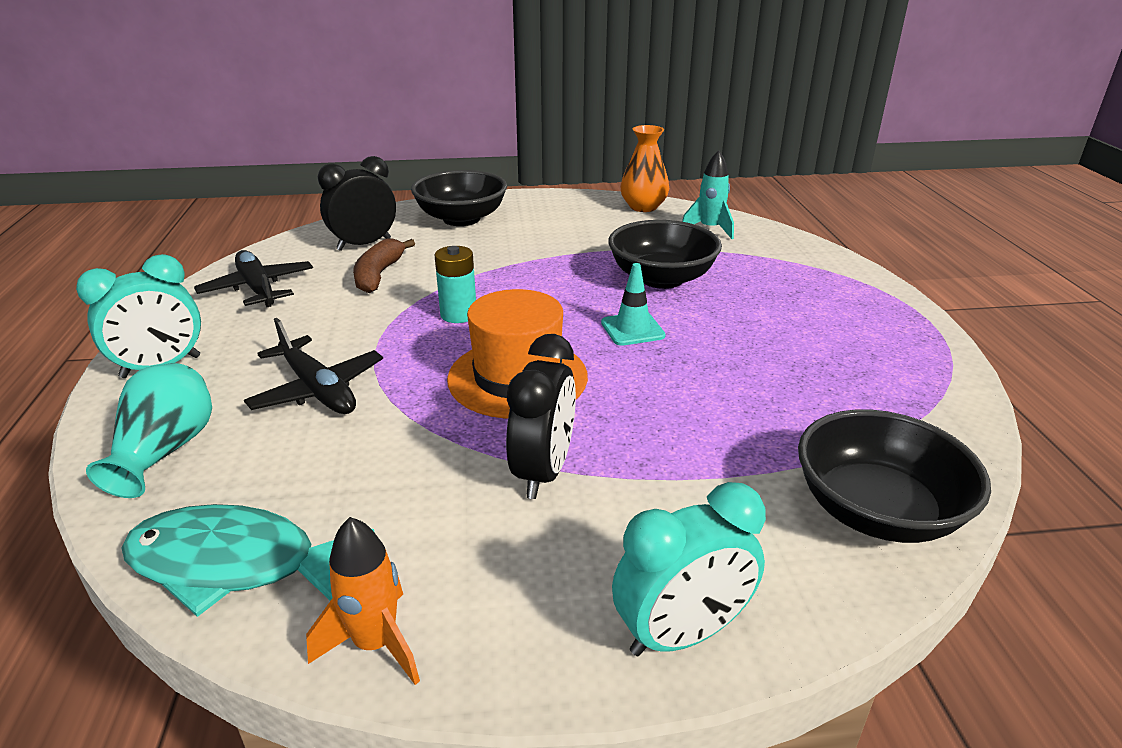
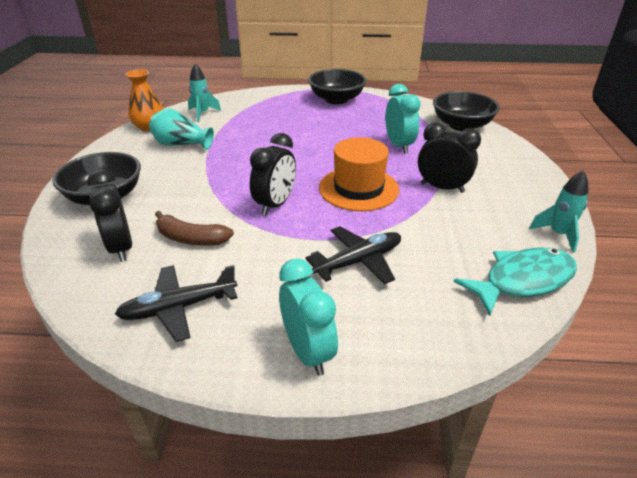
camera: 80 degrees left, 5 degrees up
turquoise vase [86,363,212,498] -> turquoise vase moved to [149,108,214,150]
turquoise fish [122,504,374,617] -> turquoise fish turned 135 degrees counterclockwise [454,247,577,316]
orange rocket [306,517,420,685] -> turquoise rocket [529,170,588,252]
turquoise battery [434,246,476,323] -> black clock [250,133,296,215]
turquoise traffic cone [601,263,666,346] -> none
black bowl [608,220,722,289] -> black bowl moved to [308,69,366,104]
turquoise clock [612,482,766,656] -> turquoise clock moved to [385,84,421,153]

